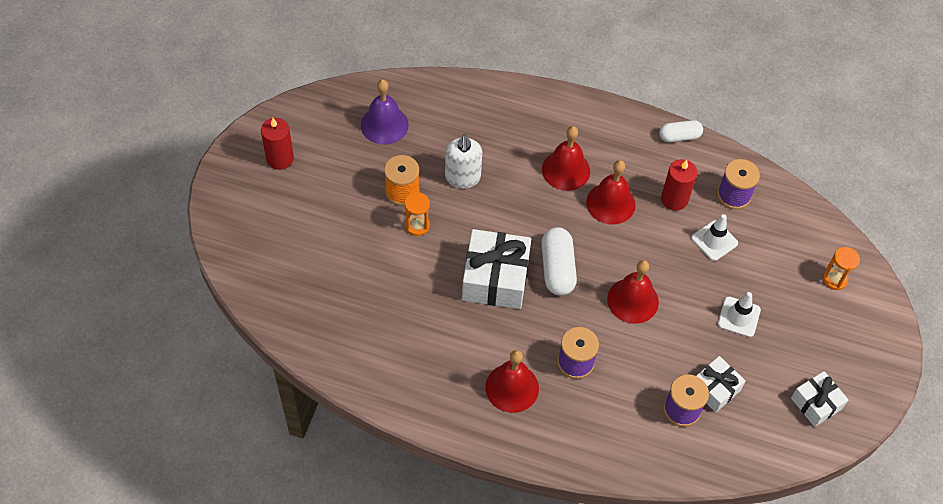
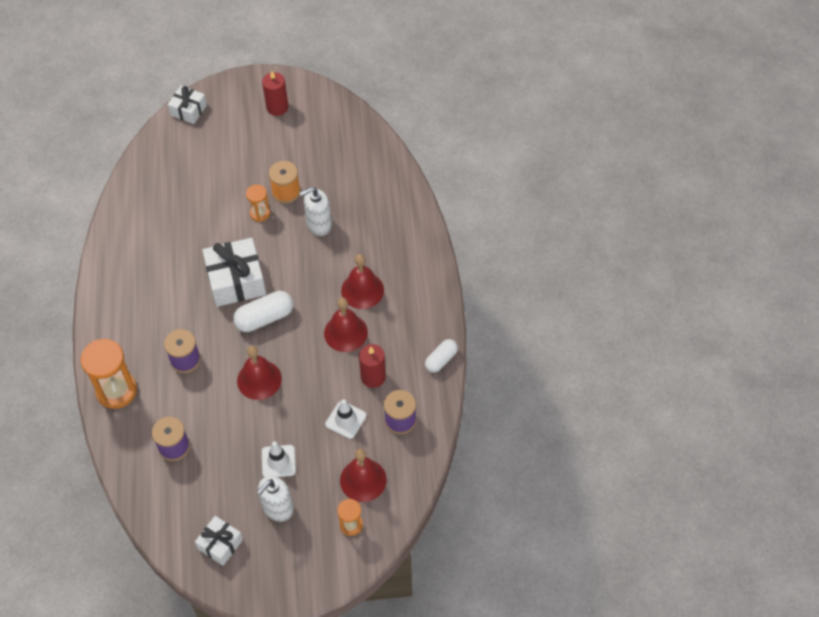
camera: 70 degrees right, 0 degrees up
purple bell [361,79,409,145] -> none
red bell [485,350,539,413] -> red bell moved to [340,449,387,502]
white capsule [659,120,703,142] -> white capsule turned 75 degrees clockwise [425,339,458,373]
white gift [696,356,746,412] -> white gift moved to [168,86,207,124]
none -> orange hourglass [80,339,137,409]
none -> white soap dispenser [257,476,294,522]

